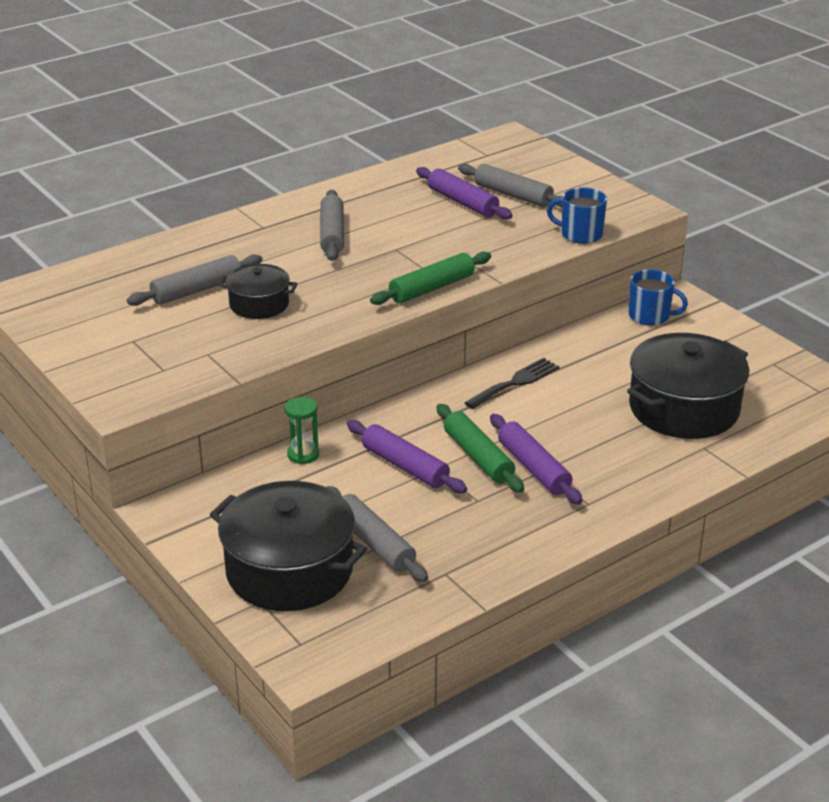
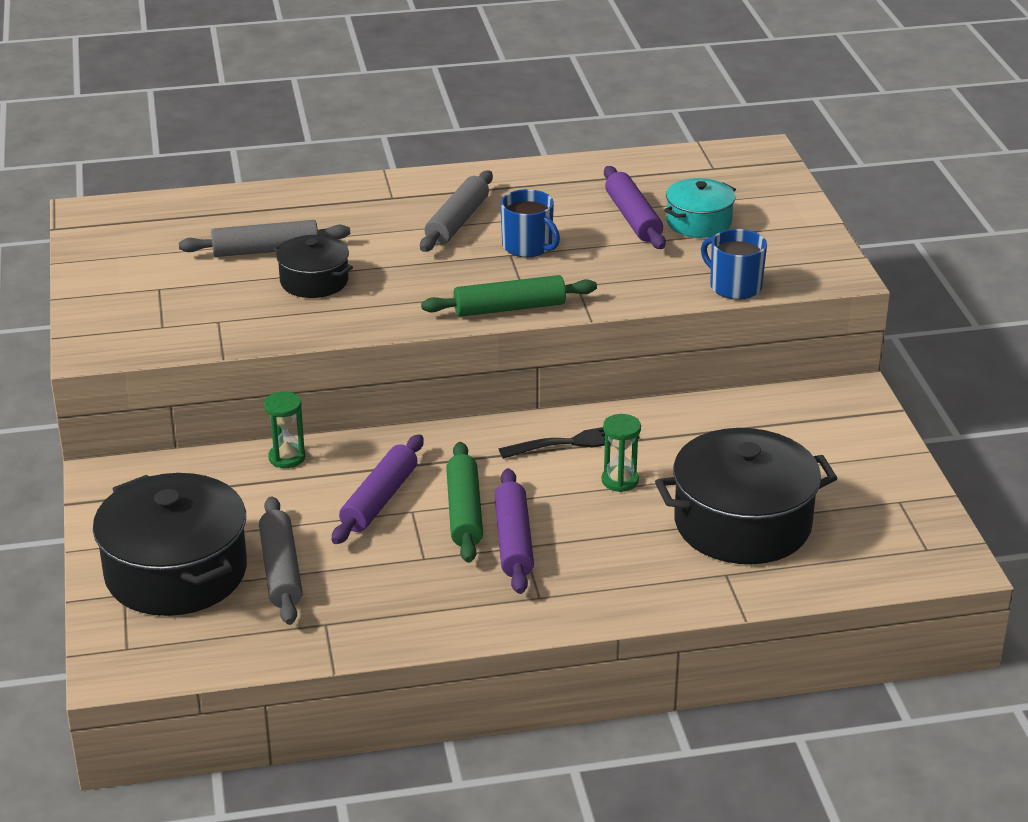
camera: 25 degrees right, 0 degrees up
purple rolling pin [347,420,467,493] -> purple rolling pin turned 45 degrees clockwise [332,434,424,544]
grey rolling pin [458,164,563,208] -> turquoise pot [664,178,736,238]
blue mug [629,269,688,326] -> blue mug moved to [501,189,560,257]
none -> green hourglass [602,414,641,492]

